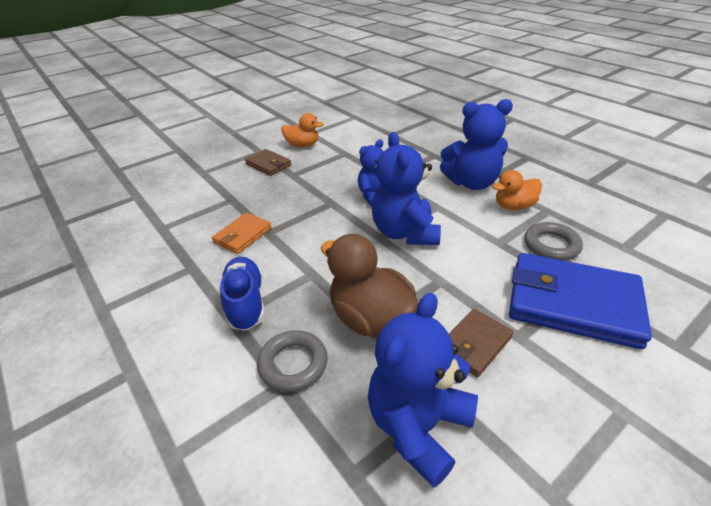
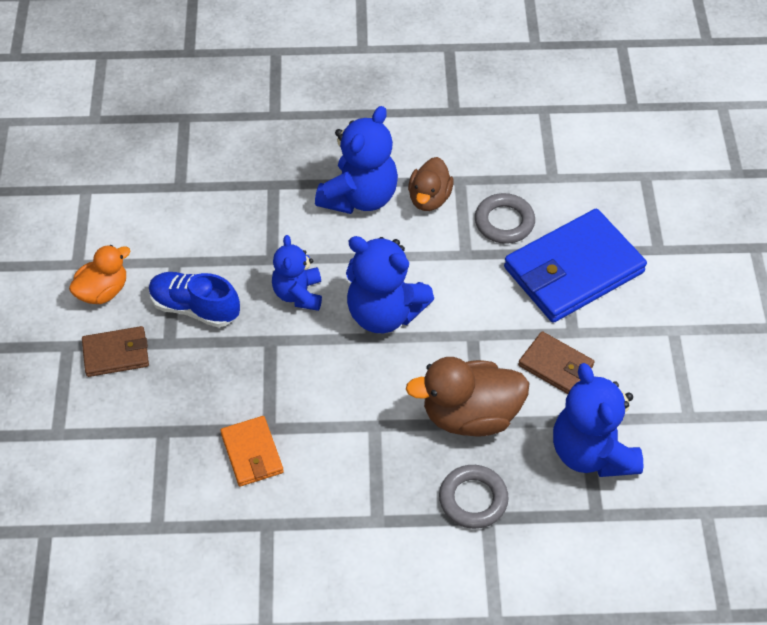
camera: 55 degrees left, 15 degrees up
blue shoe [220,257,265,331] -> blue shoe moved to [149,272,240,328]
brown wallet [449,309,514,377] -> brown wallet turned 45 degrees counterclockwise [518,331,594,394]
orange duck [493,170,542,210] -> brown duck [408,157,454,211]

